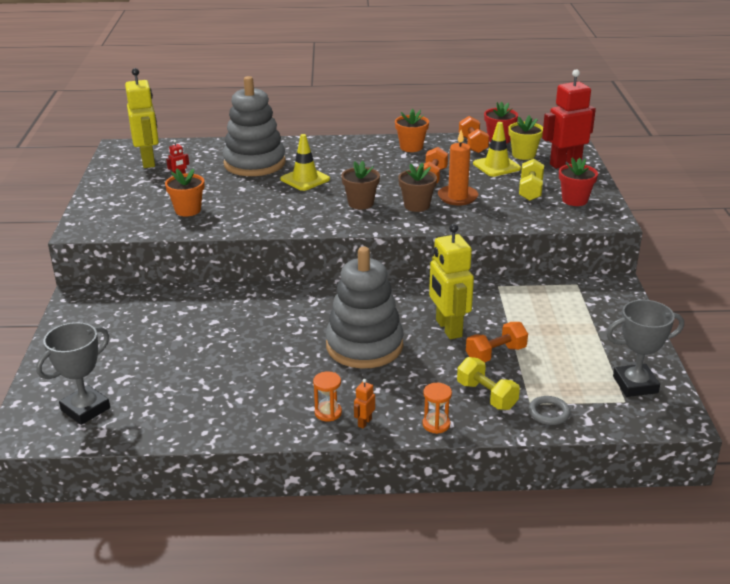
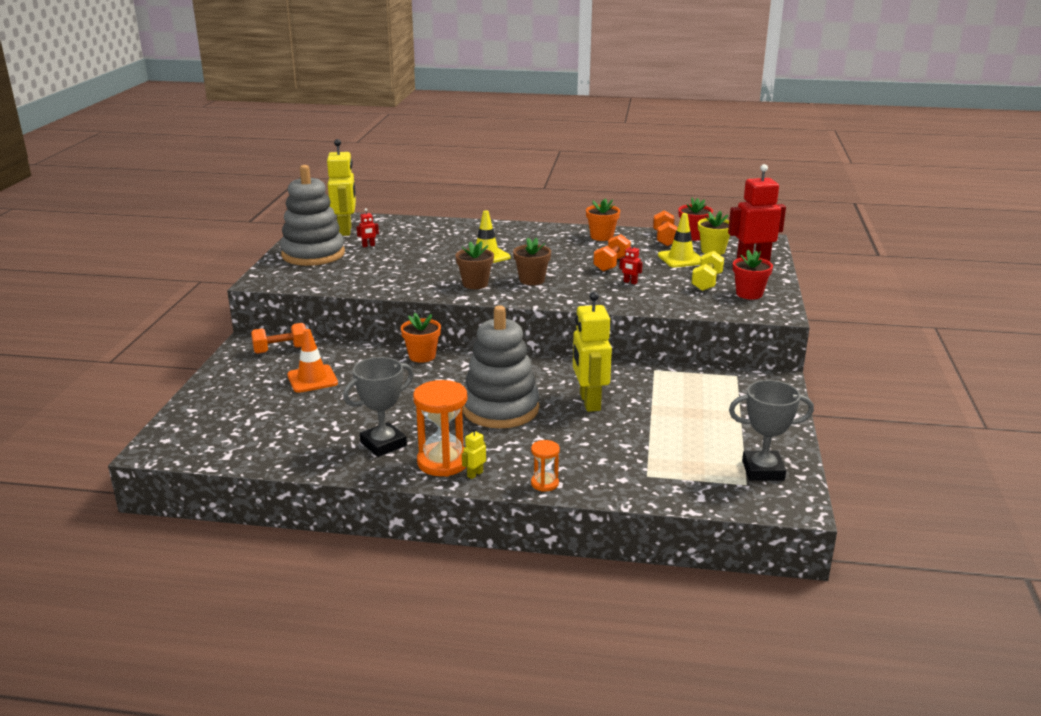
camera: 10 degrees right, 5 degrees down
grey trophy [36,322,110,425] -> grey trophy moved to [343,357,414,457]
orange flower pot [165,168,204,216] -> orange flower pot moved to [401,313,441,363]
grey stacking toy [223,76,286,176] -> grey stacking toy moved to [280,165,345,266]
orange hourglass [313,371,342,421] -> orange hourglass [413,380,467,477], size x1.92
orange robot [354,379,375,429] -> yellow robot [462,427,486,479]
brown flower pot [398,163,437,212] -> brown flower pot moved to [455,241,494,289]
orange candle [438,130,478,206] -> red robot [619,242,643,284]
yellow dumbbell [457,357,520,410] -> none
orange dumbbell [466,322,528,362] -> orange dumbbell moved to [251,323,306,354]
grey ring [529,396,571,425] -> none
none -> orange traffic cone [287,329,338,393]

